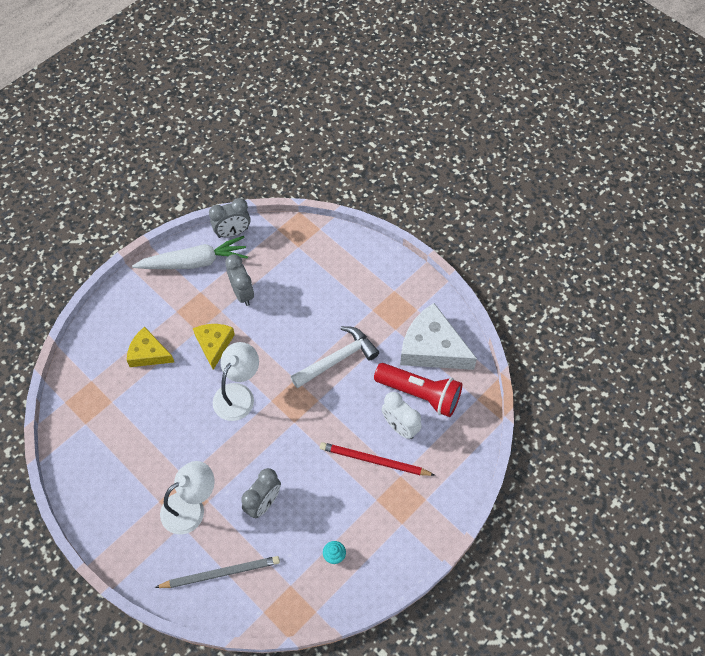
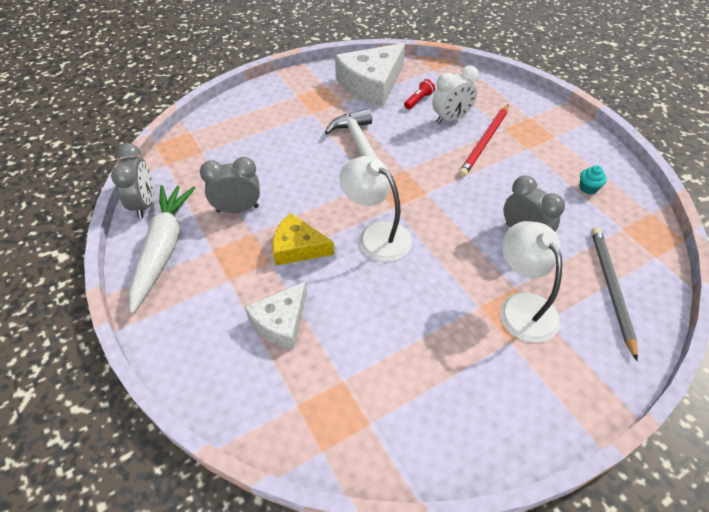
camera: 75 degrees left, 10 degrees down
yellow cheese [127,327,174,367] -> white cheese [245,282,307,349]
red flashlight [374,363,462,417] -> red flashlight [404,79,435,109], size x0.43

